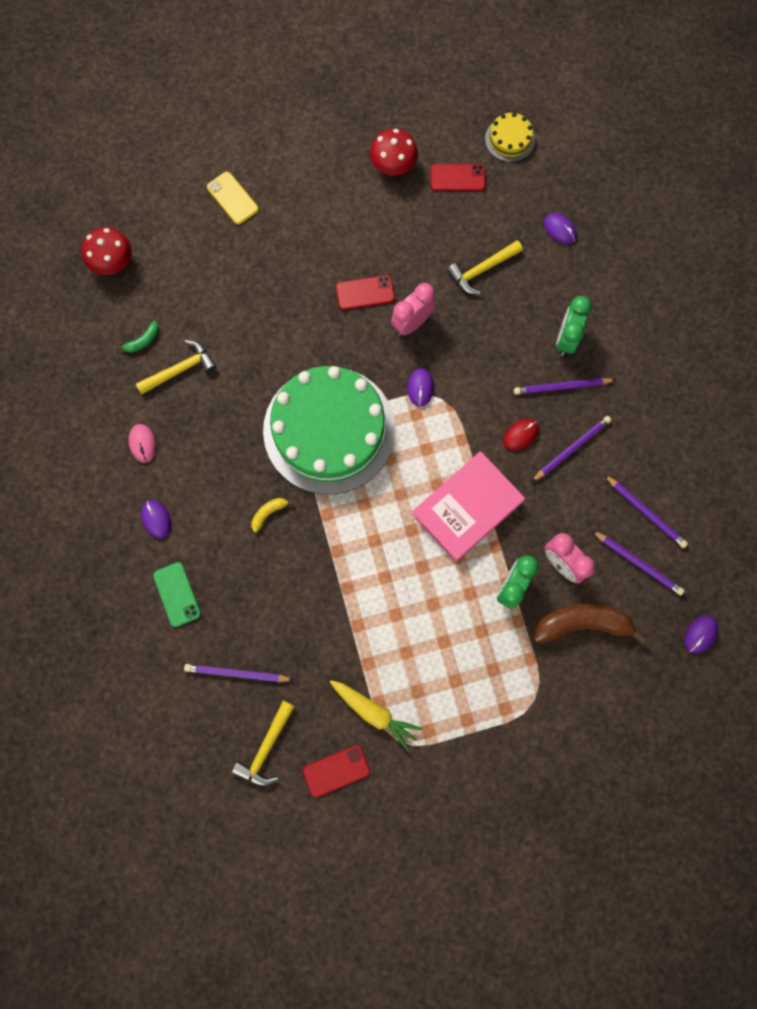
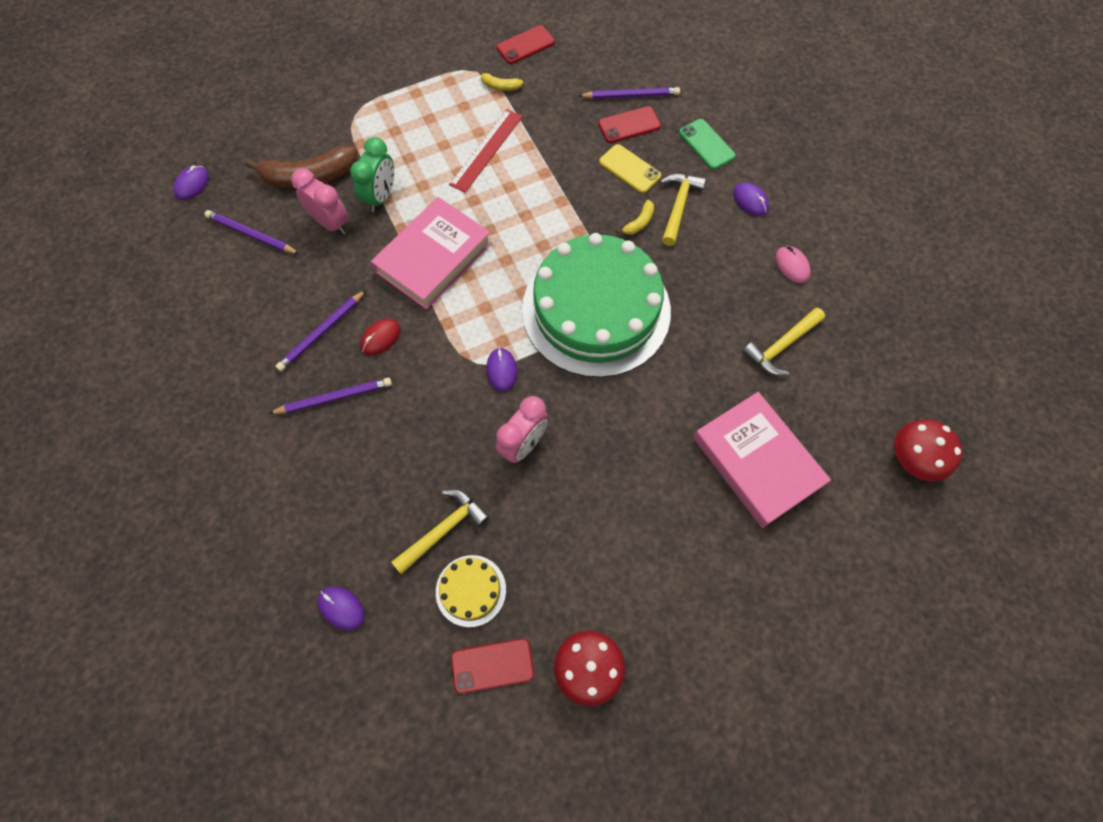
camera: 170 degrees right, 10 degrees down
green banana [117,321,159,353] -> none
yellow phone [207,172,259,225] -> yellow phone moved to [599,144,661,193]
yellow hammer [232,700,295,786] -> yellow hammer moved to [660,174,706,246]
yellow carrot [330,680,423,752] -> yellow banana [478,70,523,91]
red phone [336,275,395,310] -> red phone moved to [598,106,661,143]
yellow cake [485,112,535,162] -> yellow cake moved to [436,555,506,627]
green clock [556,296,592,356] -> none
purple pencil [605,475,688,548] -> none
none -> red ruler [449,109,523,193]
none -> pink book [693,392,831,528]

